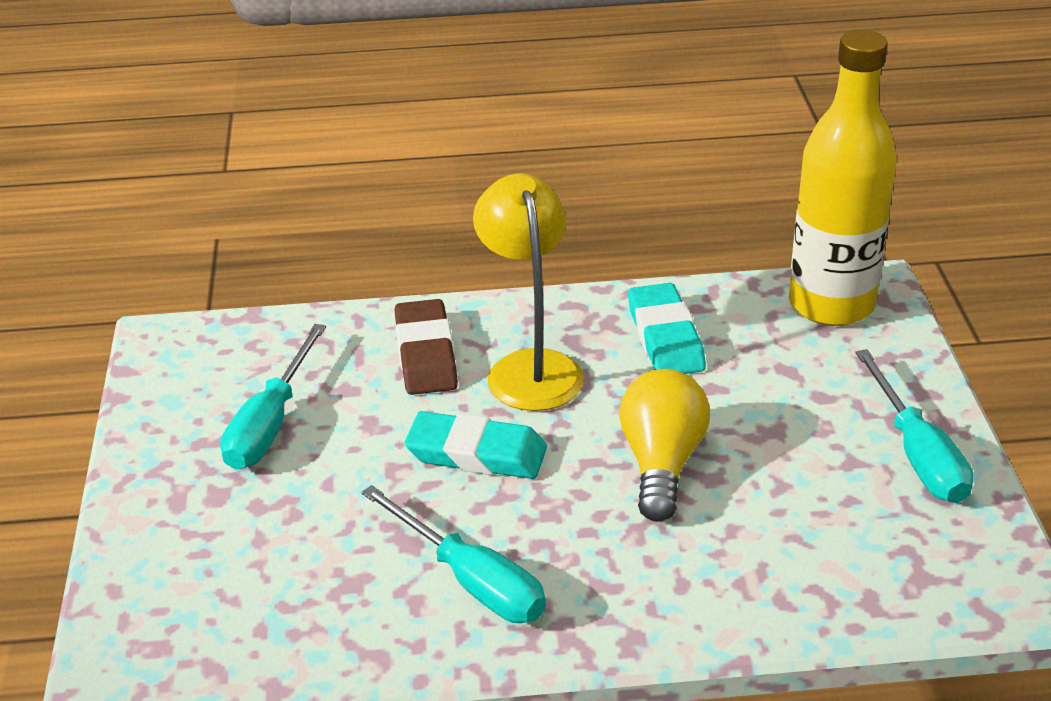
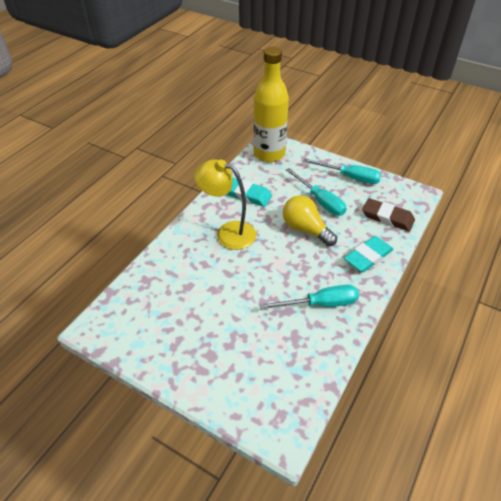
camera: 55 degrees left, 10 degrees up
turquoise screwdriver [220,324,326,469] -> turquoise screwdriver moved to [286,168,347,216]
brown eraser [395,299,458,395] -> brown eraser moved to [362,198,415,232]
turquoise eraser [405,411,547,479] -> turquoise eraser moved to [344,236,394,272]

